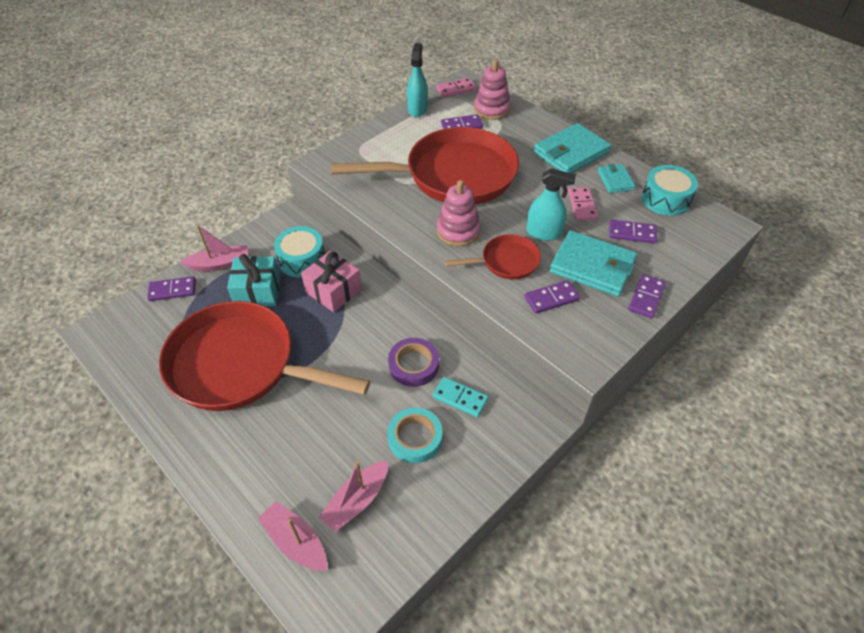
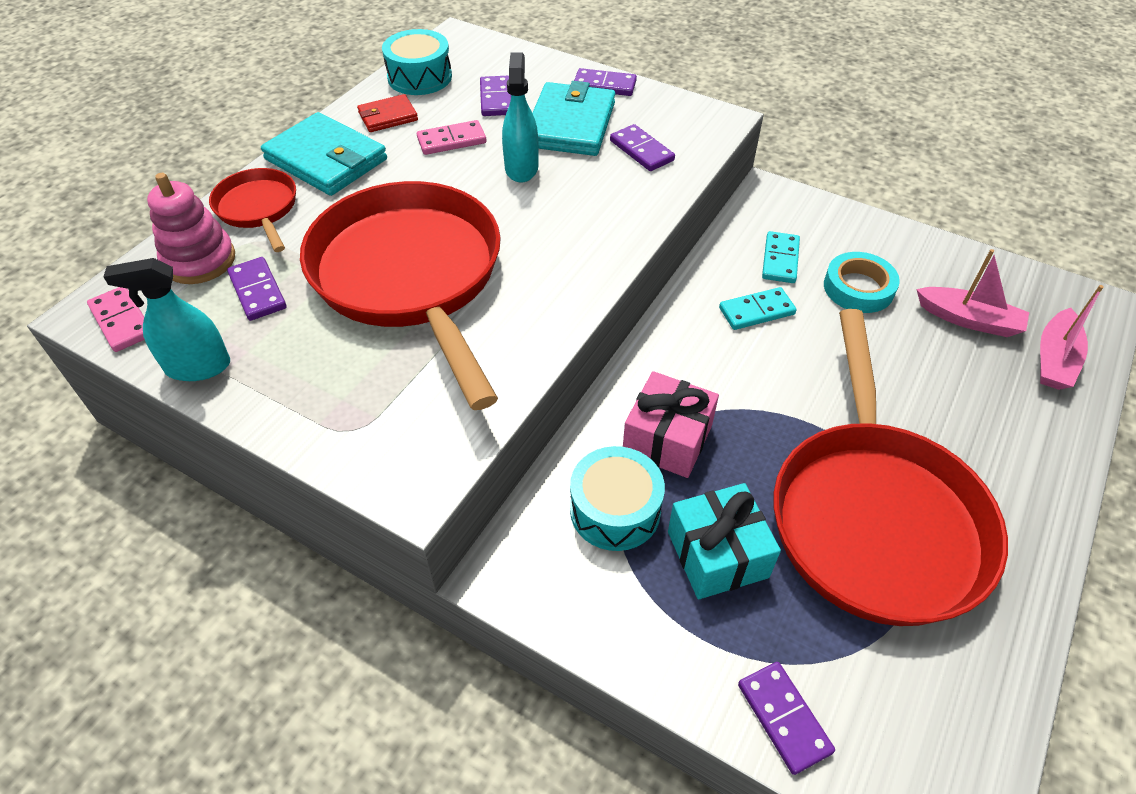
camera: 105 degrees left, 0 degrees up
pink boat [180,225,248,271] -> none
purple tape [388,338,439,387] -> turquoise domino [719,287,797,330]
pink stacking toy [437,180,481,246] -> none
red pan [445,234,541,279] -> red pan moved to [209,168,296,252]
turquoise wallet [598,164,635,193] -> red wallet [357,94,418,132]

